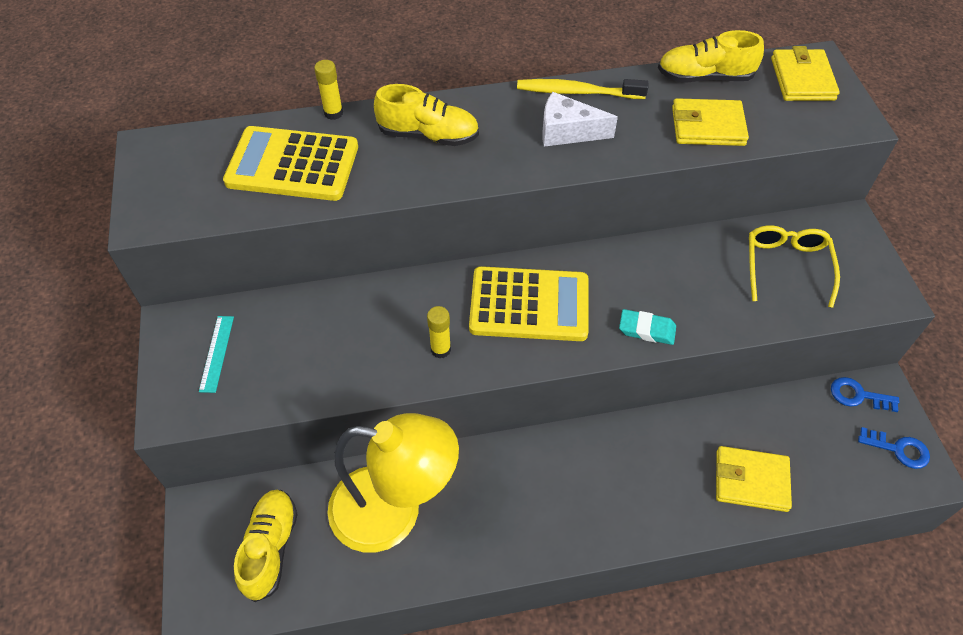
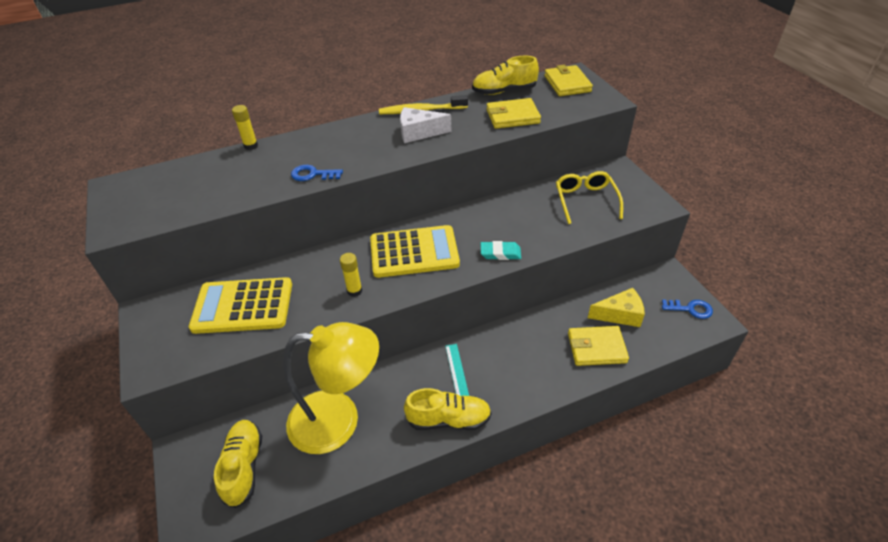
camera: 10 degrees left, 10 degrees down
turquoise ruler [199,316,234,393] -> turquoise ruler moved to [445,344,469,396]
yellow calculator [223,126,358,201] -> yellow calculator moved to [189,277,292,334]
yellow shoe [374,84,479,146] -> yellow shoe moved to [404,388,492,430]
blue key [831,377,899,412] -> blue key moved to [291,165,343,181]
none -> yellow cheese [588,288,645,327]

